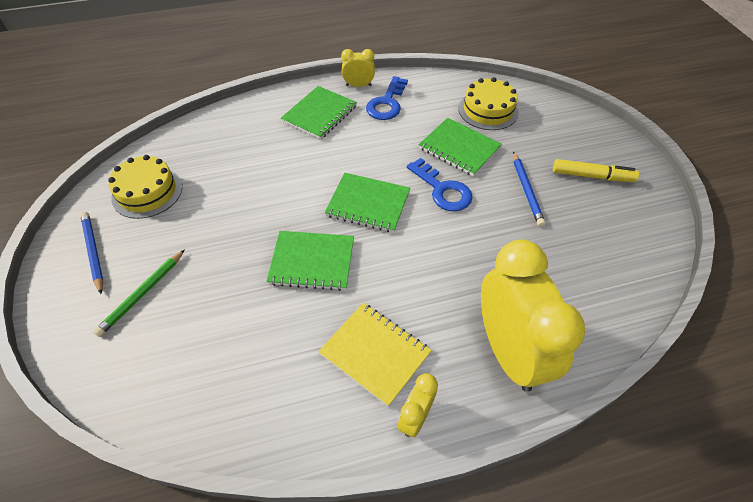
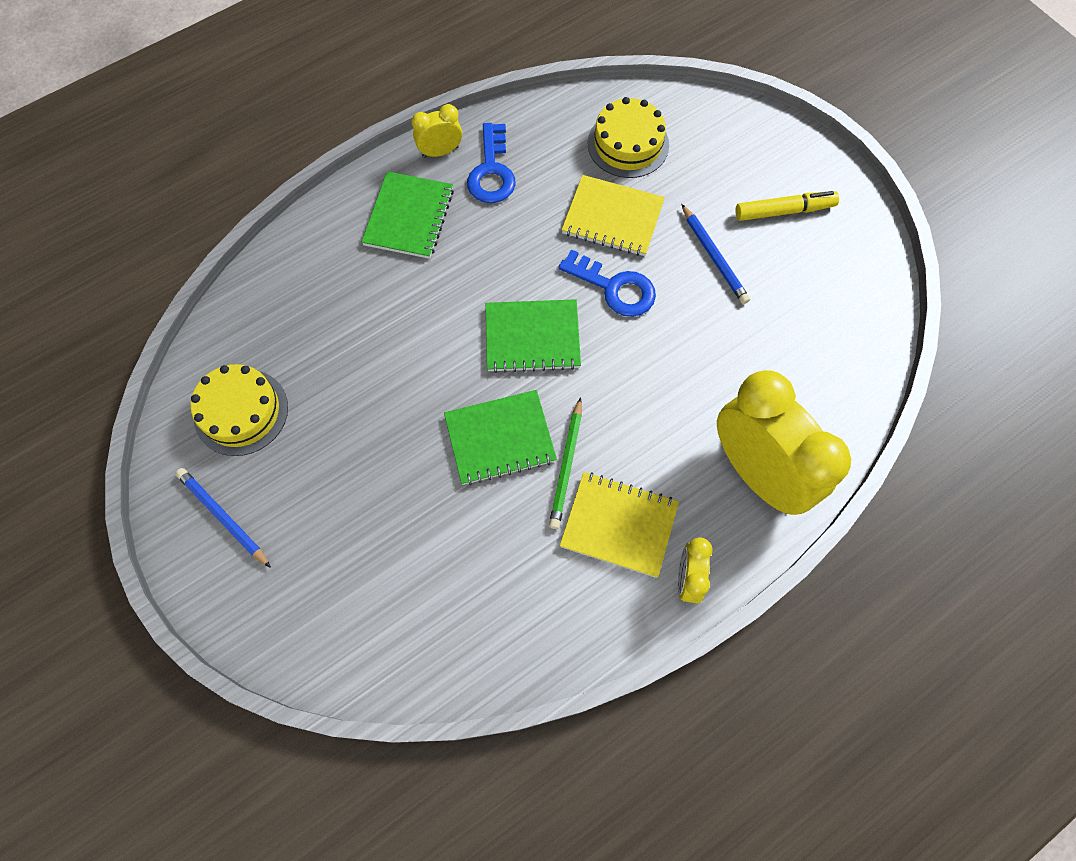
camera: 20 degrees left, 15 degrees up
green pencil [93,250,185,337] -> green pencil moved to [549,397,582,529]
green notebook [419,118,502,176] -> yellow notebook [562,175,665,256]

